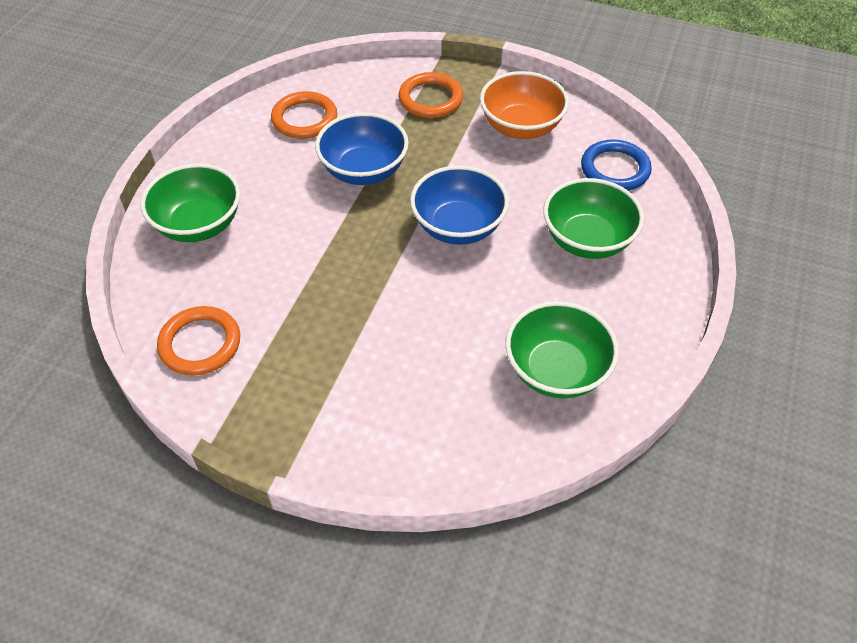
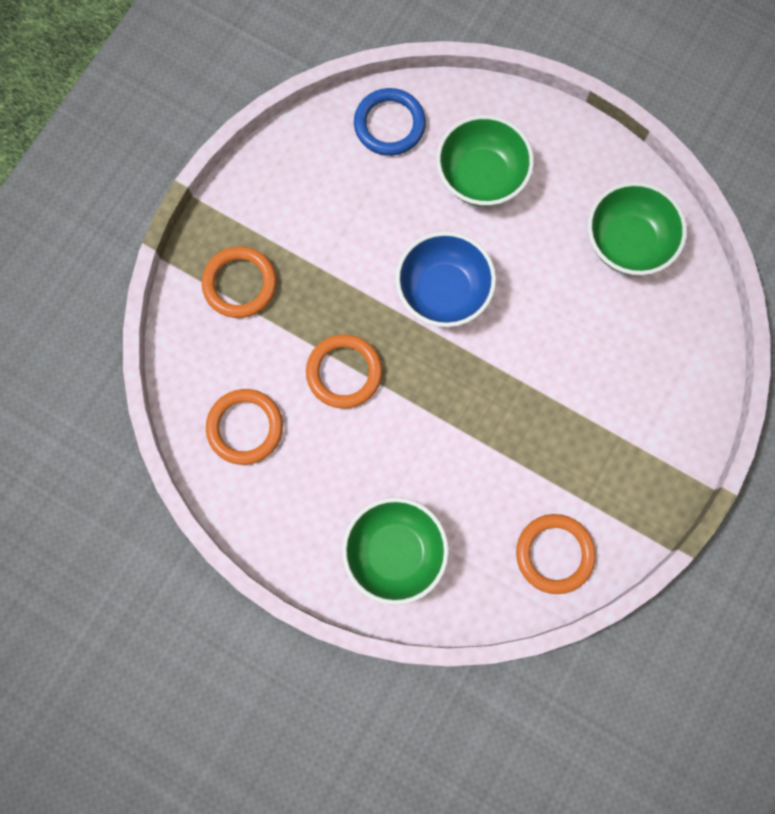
camera: 80 degrees left, 25 degrees up
blue bowl [315,112,409,185] -> orange ring [306,334,382,409]
orange bowl [480,71,569,139] -> none

